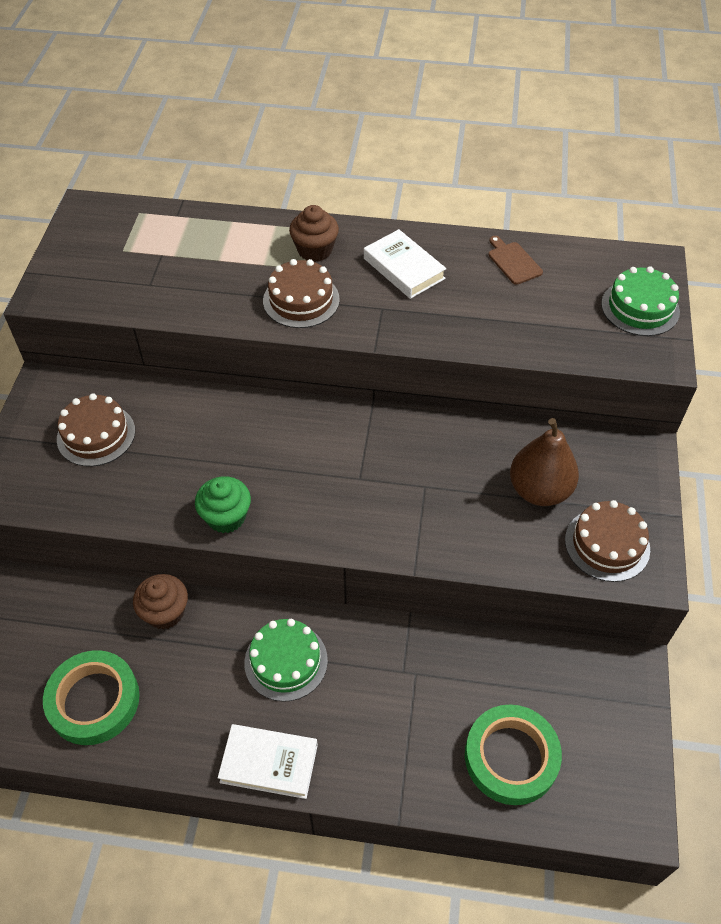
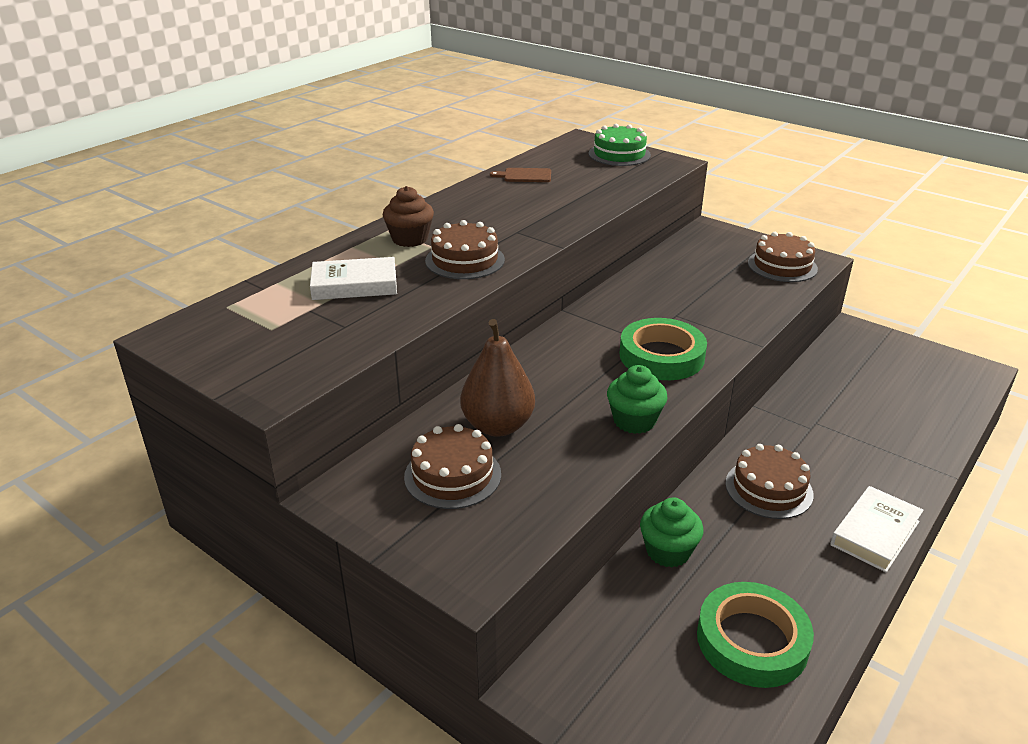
camera: 60 degrees left, 20 degrees down
brown cupcake [133,574,188,630] -> green cupcake [640,498,704,568]
green cake [244,619,328,702] -> brown cake [725,444,814,519]
white book [364,229,447,299] -> white book moved to [310,257,397,300]
green tape [465,704,562,805] -> green tape moved to [620,318,707,380]
brown pear [510,418,579,506] -> brown pear moved to [460,319,535,437]

